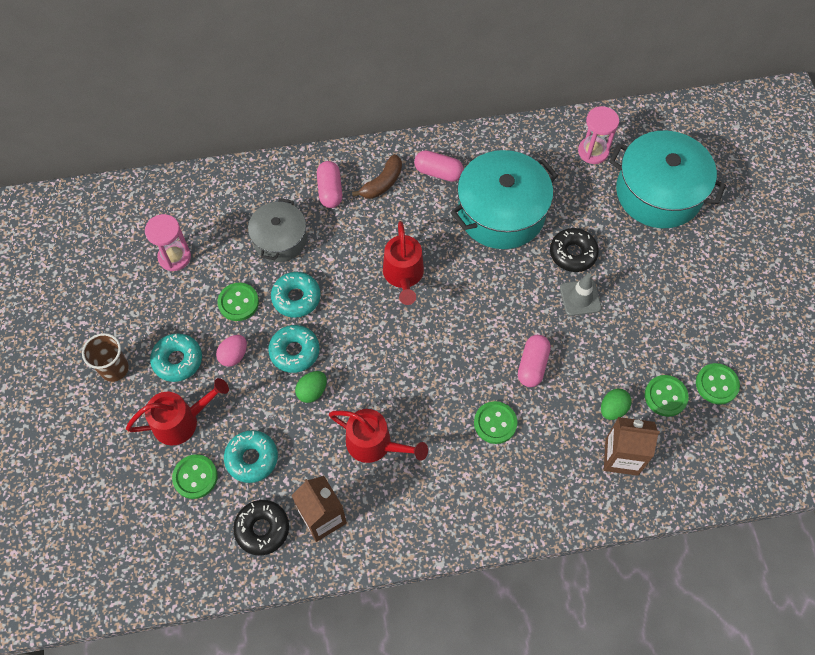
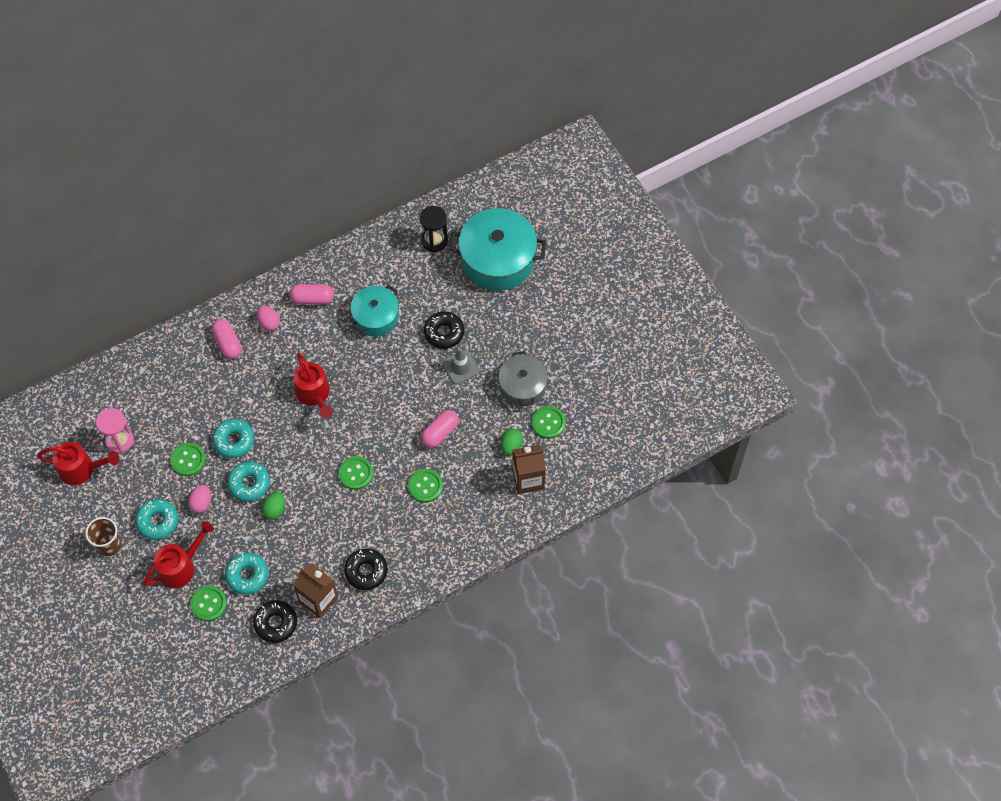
camera: 20 degrees left, 0 degrees up
grey pot [248,198,307,262] -> grey pot moved to [498,351,548,406]
red watering can [329,409,428,463] -> red watering can moved to [37,442,119,485]
brown banana [352,154,402,199] -> pink egg [257,306,280,331]
turquoise pot [450,150,558,249] -> turquoise pot [351,285,399,337], size x0.61
pink capsule [518,335,551,387] -> pink capsule turned 45 degrees clockwise [421,410,459,448]
pink hourglass [578,106,619,164] -> black hourglass [419,206,448,252]
green button [696,363,740,405] -> green button moved to [339,456,373,490]
none -> black donut [344,548,388,590]

